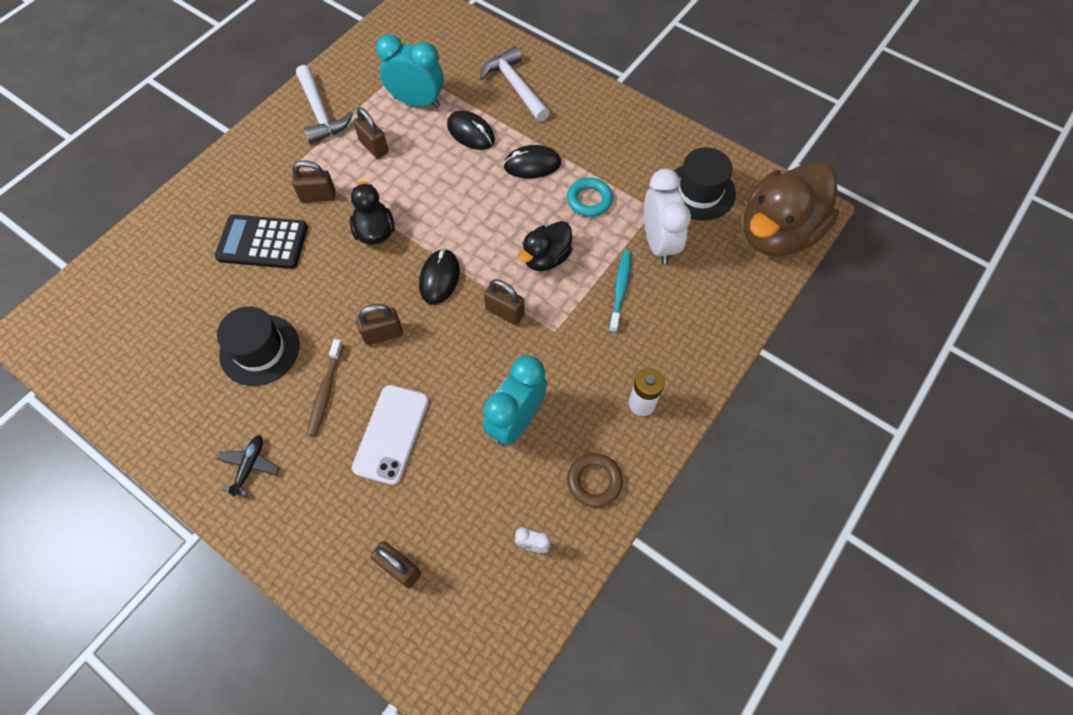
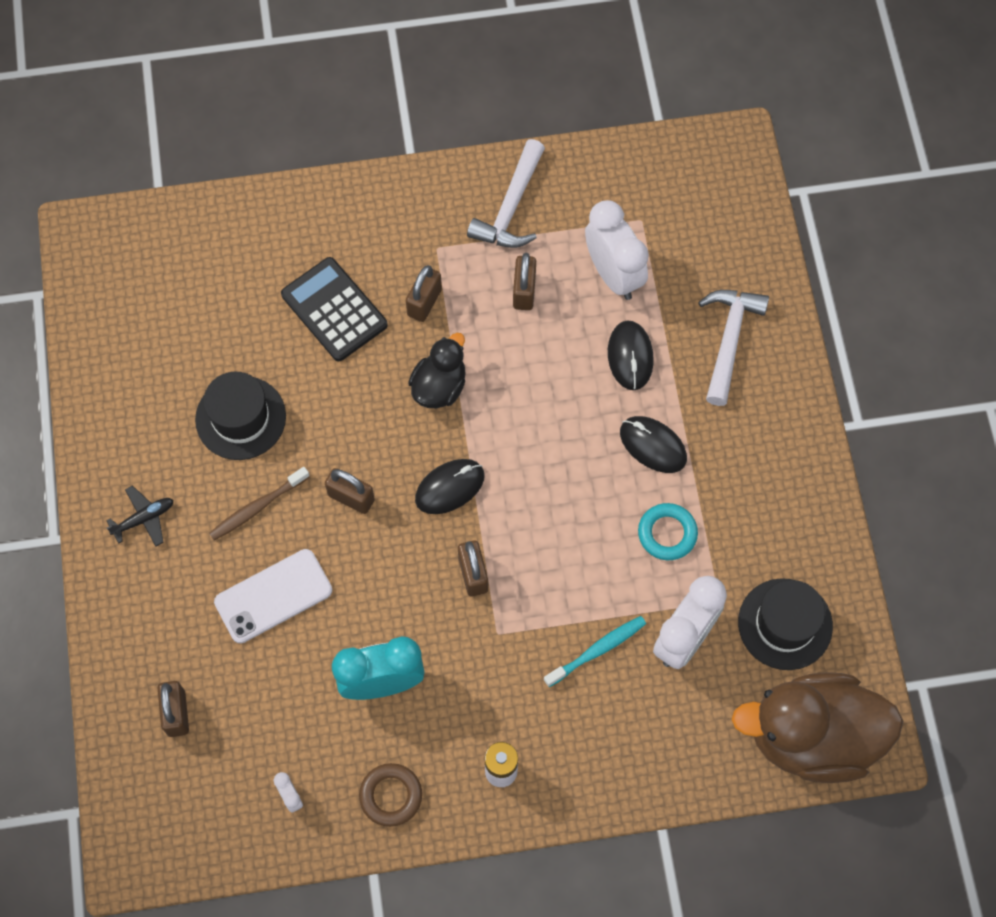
camera: 45 degrees right, 5 degrees up
brown padlock [292,160,335,203] -> brown padlock turned 75 degrees clockwise [406,265,442,322]
turquoise clock [376,34,444,108] -> white clock [585,200,649,300]
black duck [519,221,573,271] -> none

